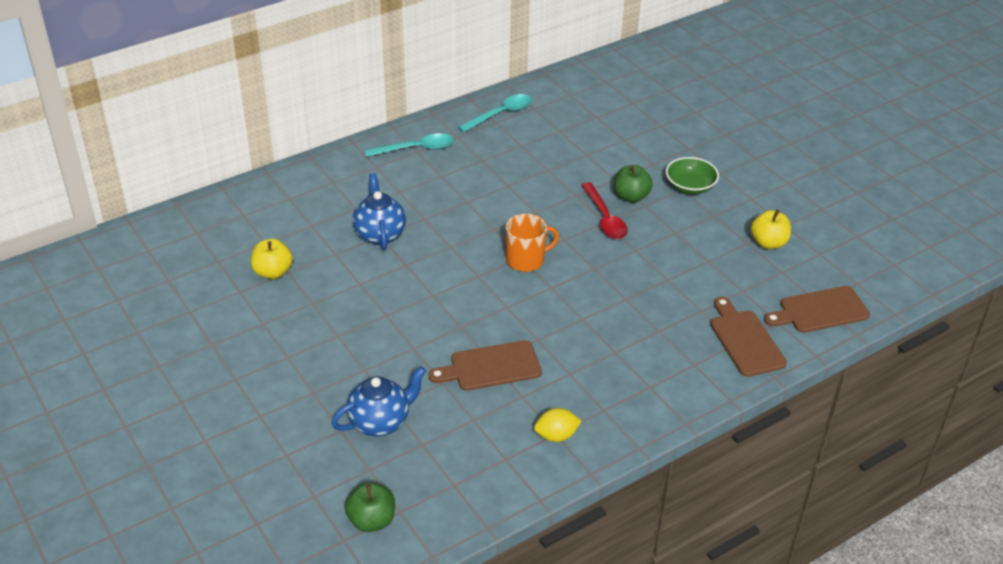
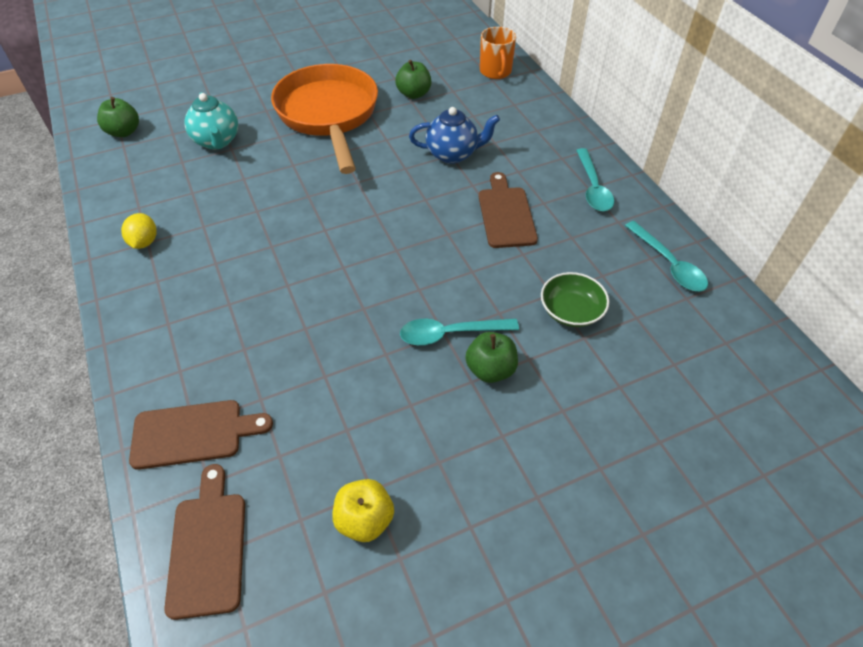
camera: 100 degrees right, 10 degrees up
yellow apple [251,239,293,279] -> green apple [395,60,431,99]
blue teapot [331,366,426,437] -> turquoise teapot [184,92,238,149]
brown cutting board [428,340,542,391] -> brown cutting board moved to [479,172,538,248]
orange mug [506,214,559,272] -> orange mug moved to [480,27,516,79]
red spoon [581,182,628,239] -> turquoise spoon [400,319,519,345]
green bowl [666,157,719,194] -> green bowl moved to [541,272,609,327]
none -> orange pan [271,64,378,174]

